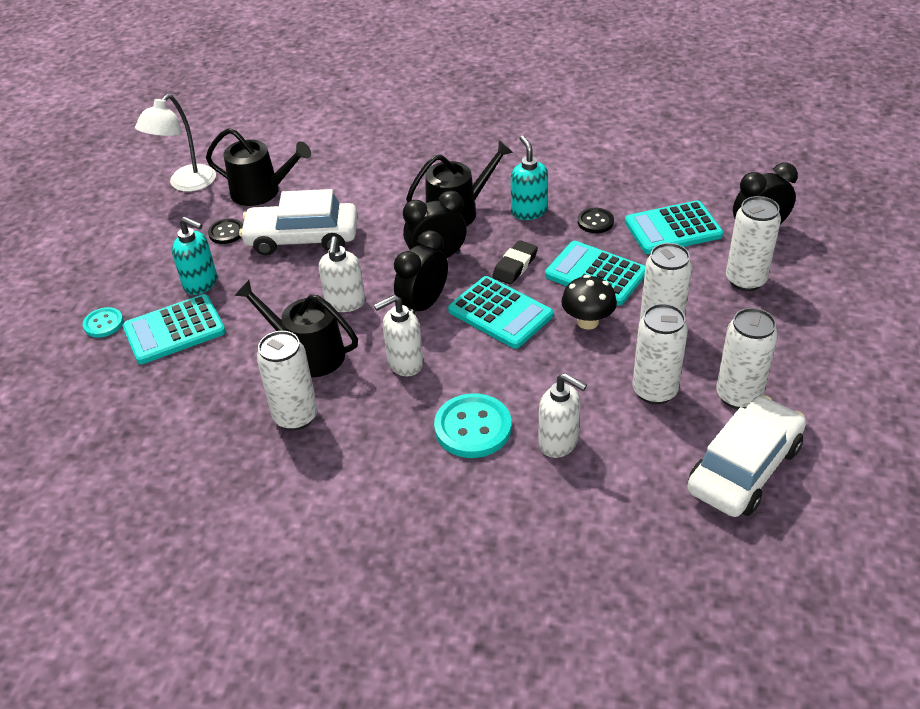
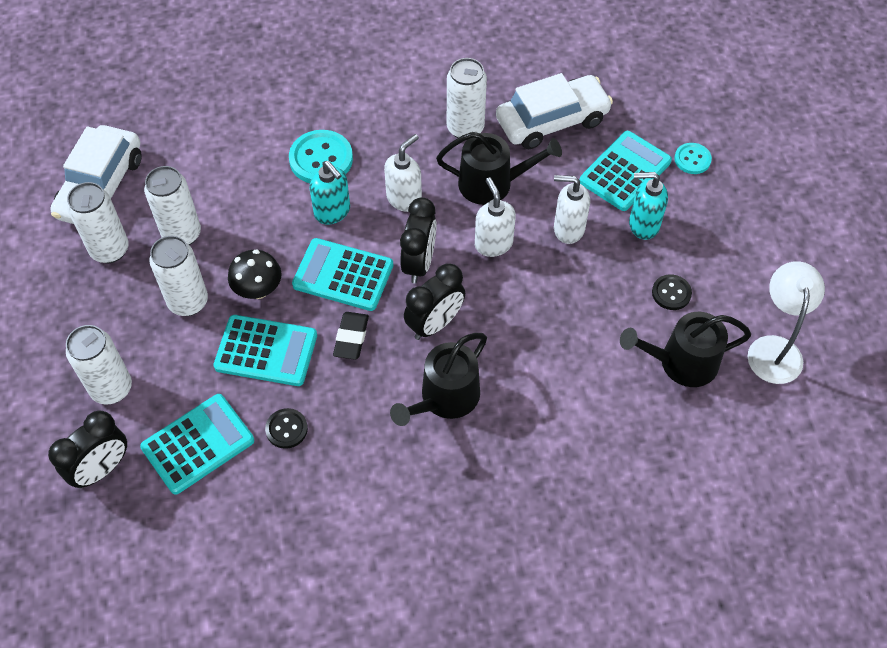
camera: 155 degrees right, 15 degrees up
white car [239,189,358,255] -> white car moved to [496,73,613,149]
turquoise soap dispenser [511,136,548,220] -> turquoise soap dispenser moved to [310,161,350,224]
white soap dispenser [538,373,587,458] -> white soap dispenser moved to [554,175,590,244]

